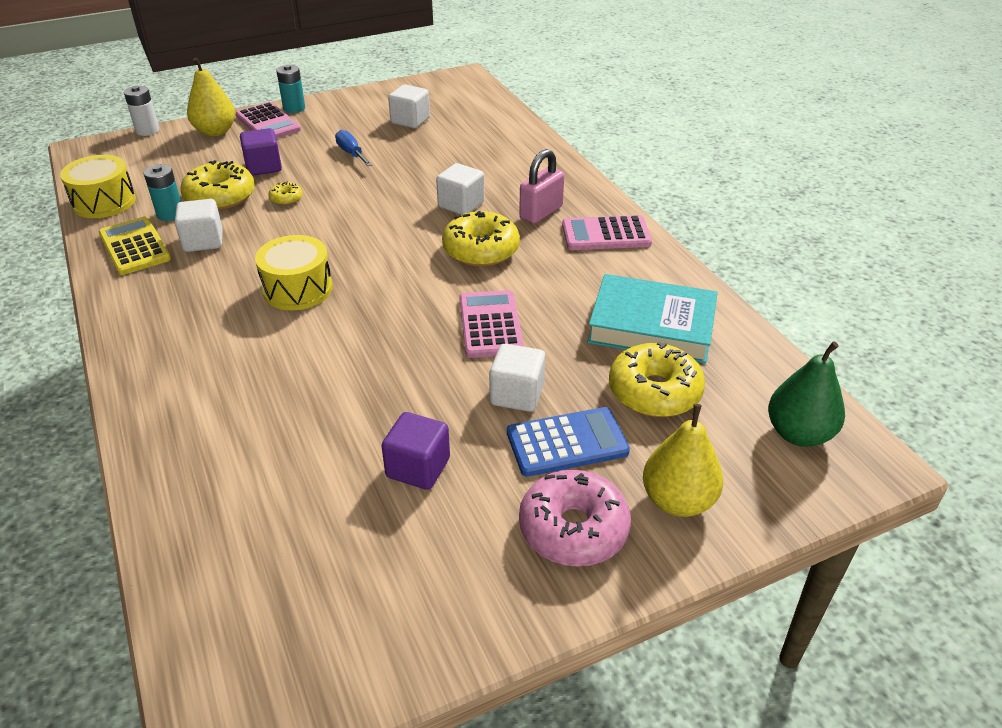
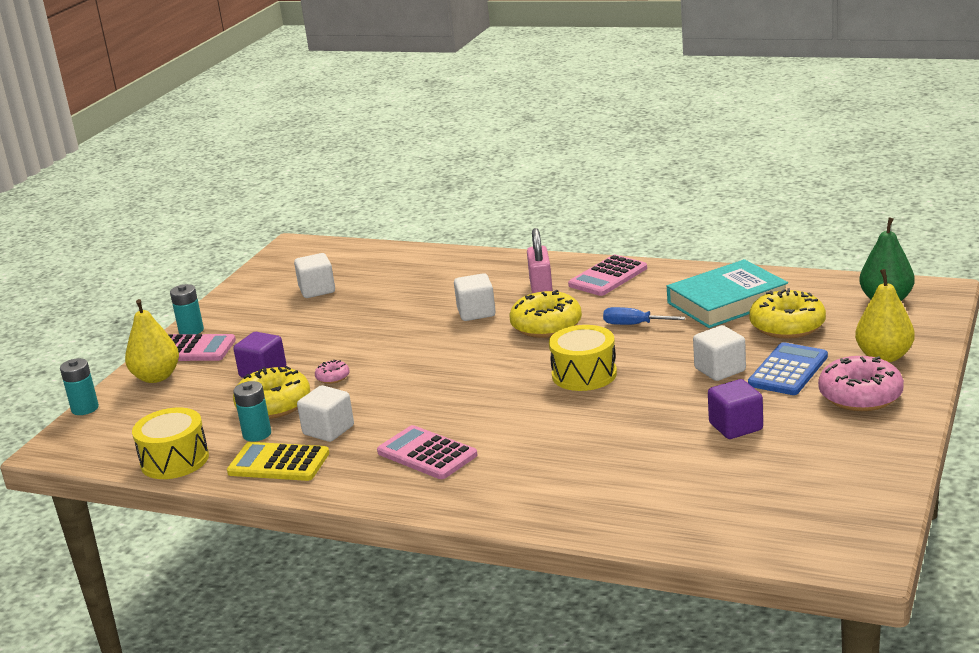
camera: 40 degrees left, 15 degrees down
white battery [124,86,159,136] -> turquoise battery [60,358,99,415]
yellow drum [255,235,332,310] -> yellow drum moved to [549,325,617,391]
yellow donut [268,181,302,205] -> pink donut [315,360,350,384]
blue screwdriver [335,130,372,166] -> blue screwdriver moved to [603,307,686,325]
pink calculator [459,290,524,358] -> pink calculator moved to [377,425,477,479]

